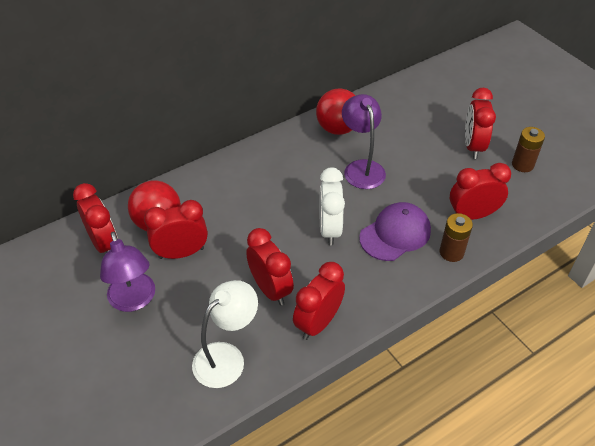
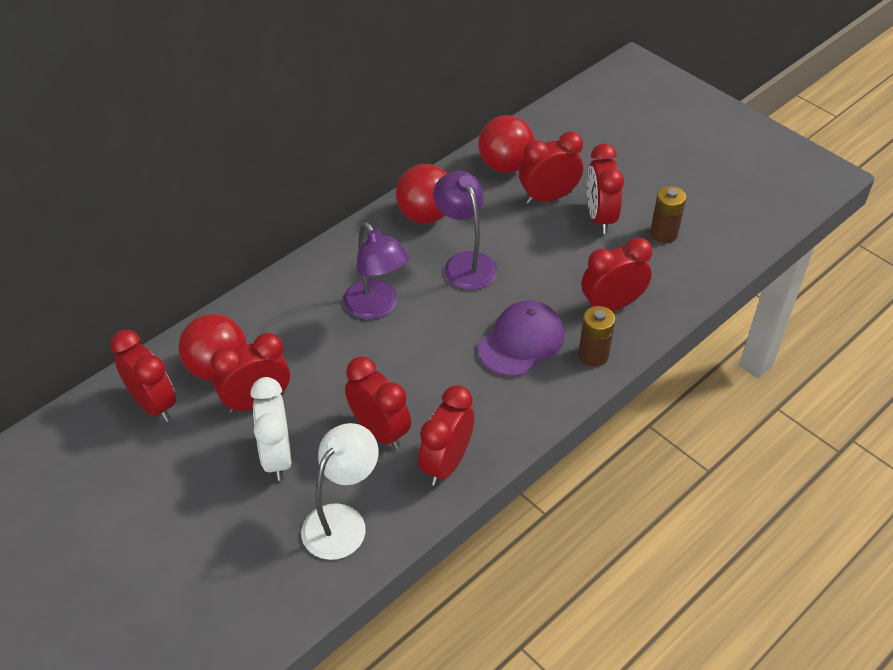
camera: 10 degrees left, 0 degrees up
purple lamp [100,232,155,312] -> purple lamp moved to [343,222,409,320]
white clock [319,168,345,245] -> white clock moved to [250,377,291,481]
none -> red ball [478,115,535,173]
none -> red clock [519,131,583,204]

